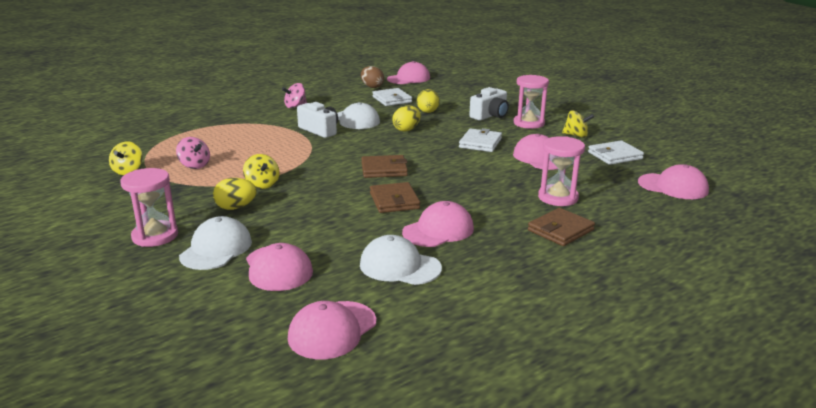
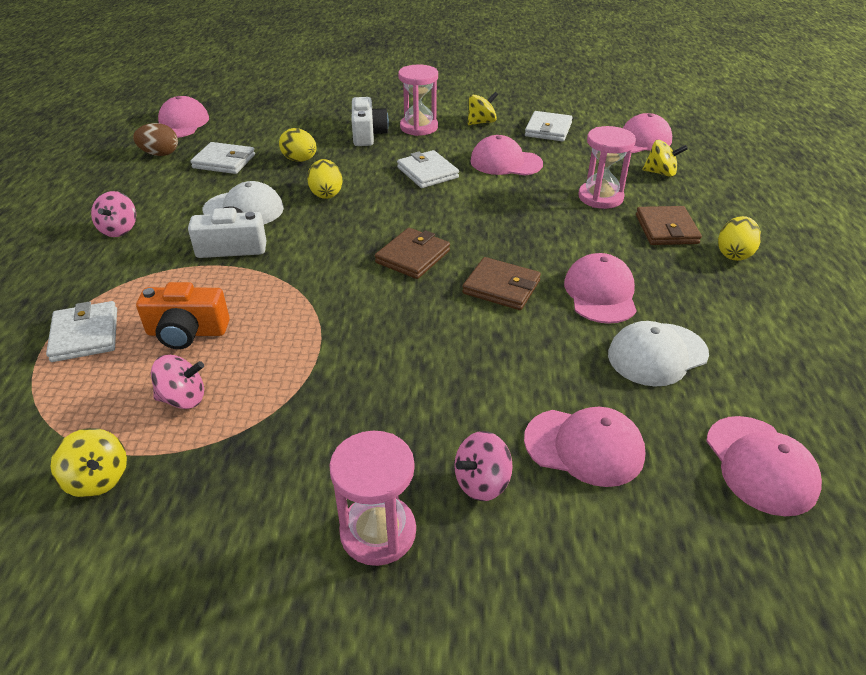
camera: 50 degrees left, 15 degrees up
white cap [179,216,252,270] -> pink spinning top [454,431,513,501]
yellow egg [213,178,257,210] -> yellow egg moved to [718,216,761,261]
yellow spinning top [243,154,280,189] -> yellow spinning top moved to [642,140,688,177]
none -> white wallet [46,301,117,362]
none -> orange camera [136,282,230,349]

